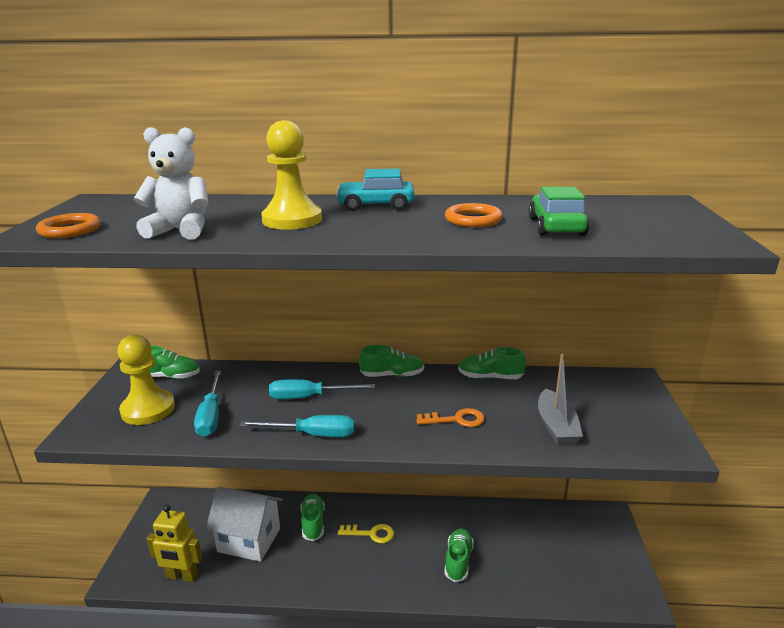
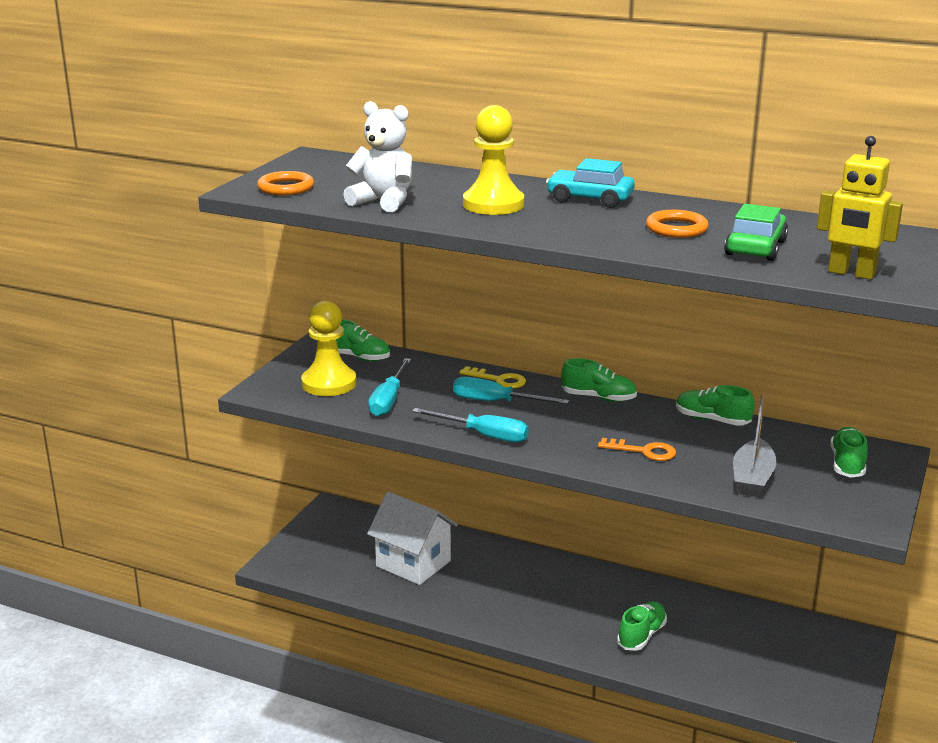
camera: 20 degrees right, 0 degrees up
yellow robot [146,505,202,582] -> yellow robot moved to [817,136,903,280]
green shoe [301,494,325,541] -> green shoe moved to [830,427,868,478]
yellow key [338,524,394,543] -> yellow key moved to [459,366,526,389]

